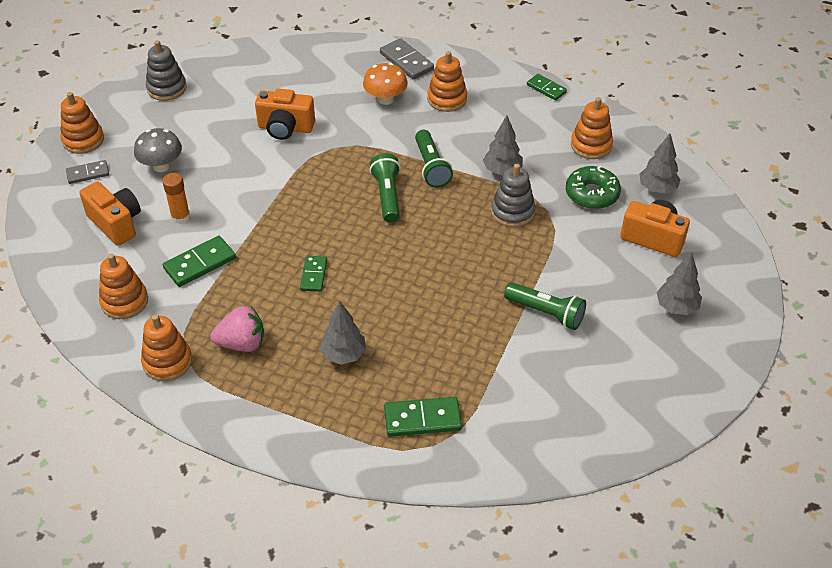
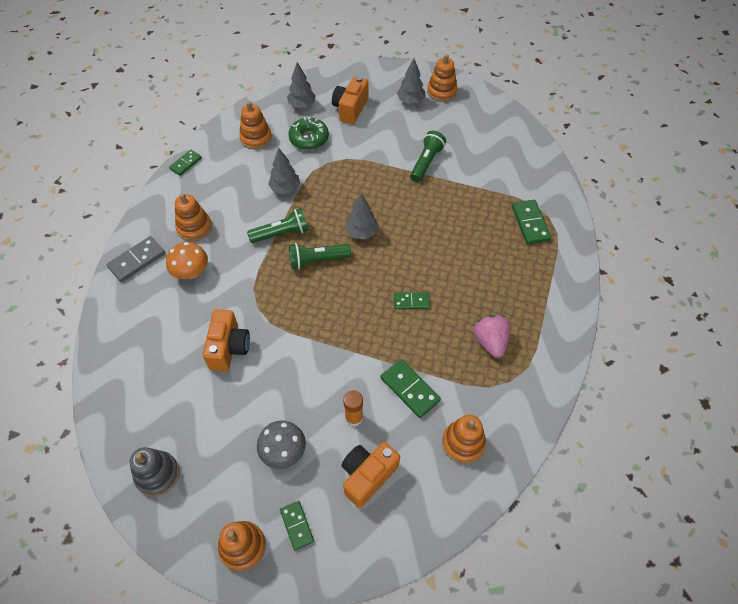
camera: 95 degrees left, 10 degrees up
grey domino [66,160,109,184] -> green domino [280,501,314,550]
orange stacking toy [141,314,192,381] -> orange stacking toy moved to [427,54,458,102]
grey tree [319,301,366,365] -> grey tree moved to [346,193,379,239]
grey stacking toy [491,164,535,227] -> none

